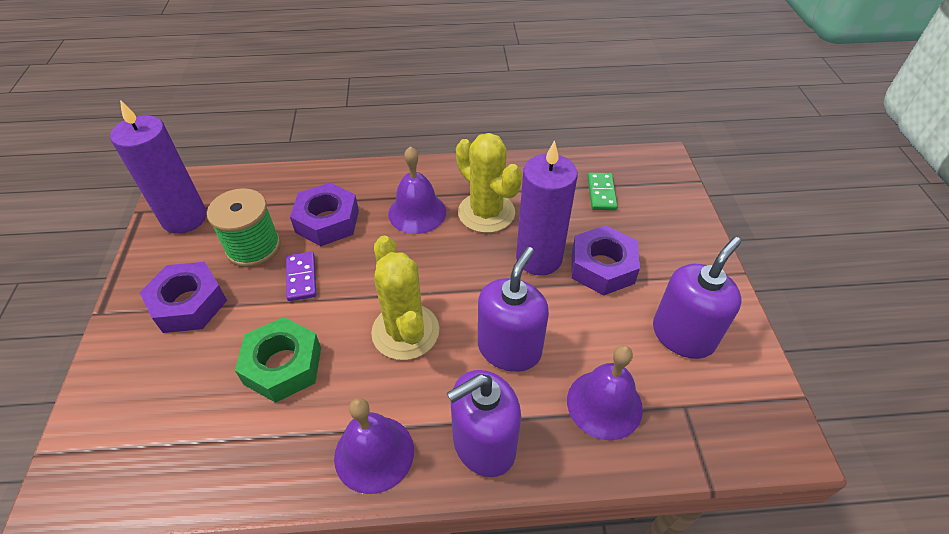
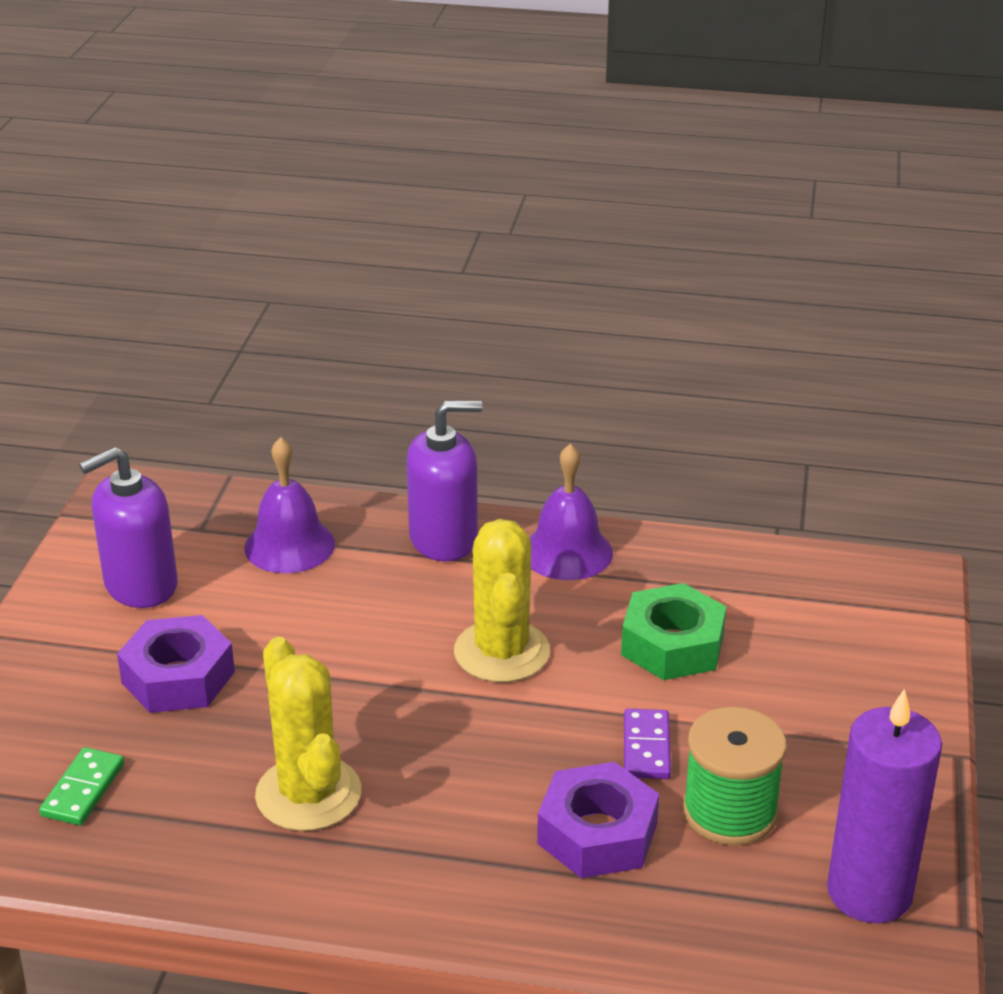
camera: 165 degrees left, 15 degrees down
purple nut [139,262,227,333] -> none
purple bell [388,146,446,234] -> none
purple soap dispenser [478,247,549,372] -> none
purple candle [516,140,578,275] -> none

